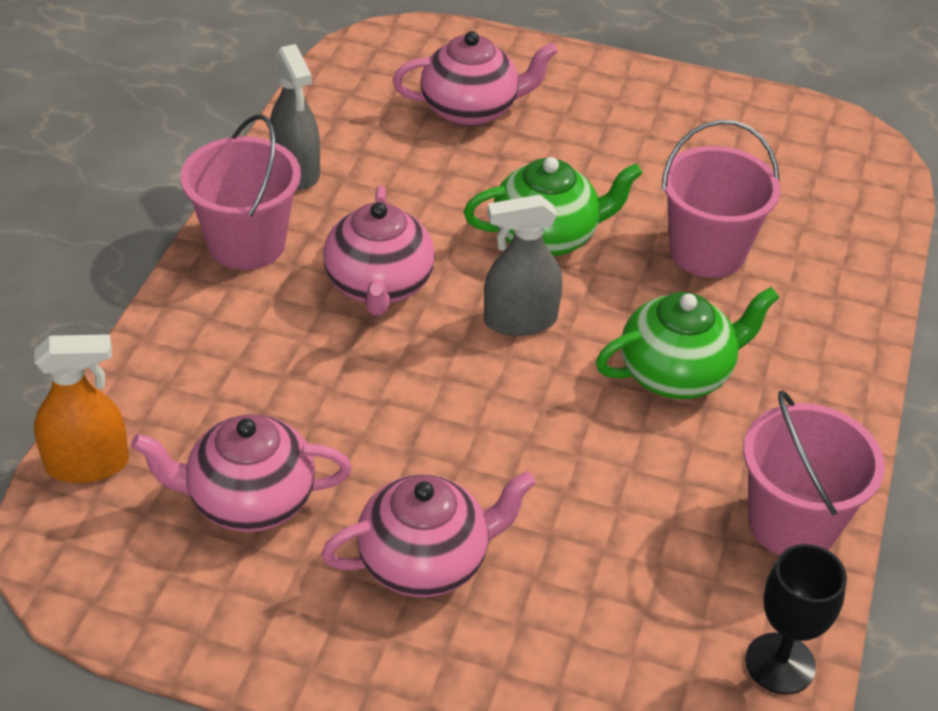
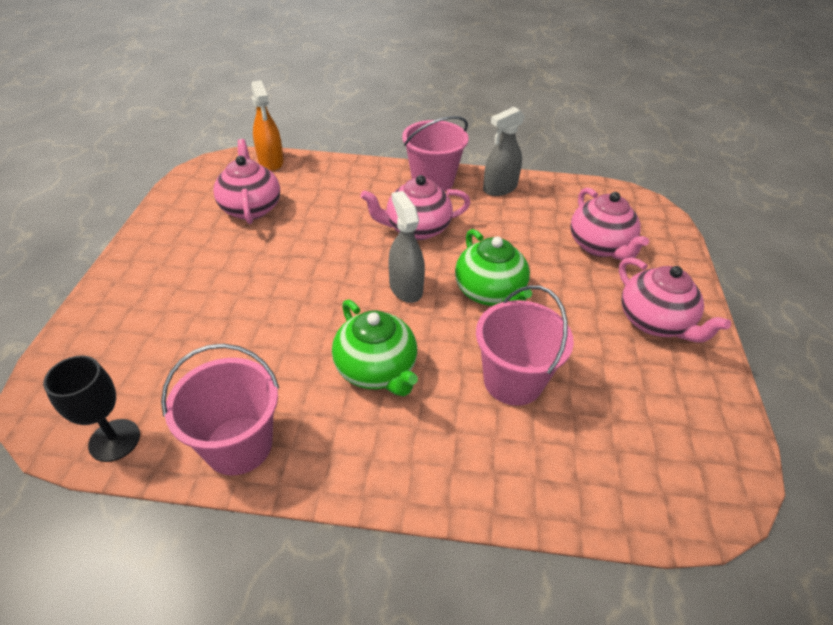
camera: 80 degrees right, 0 degrees up
pink teapot [321,471,536,597] -> pink teapot moved to [619,257,731,343]

